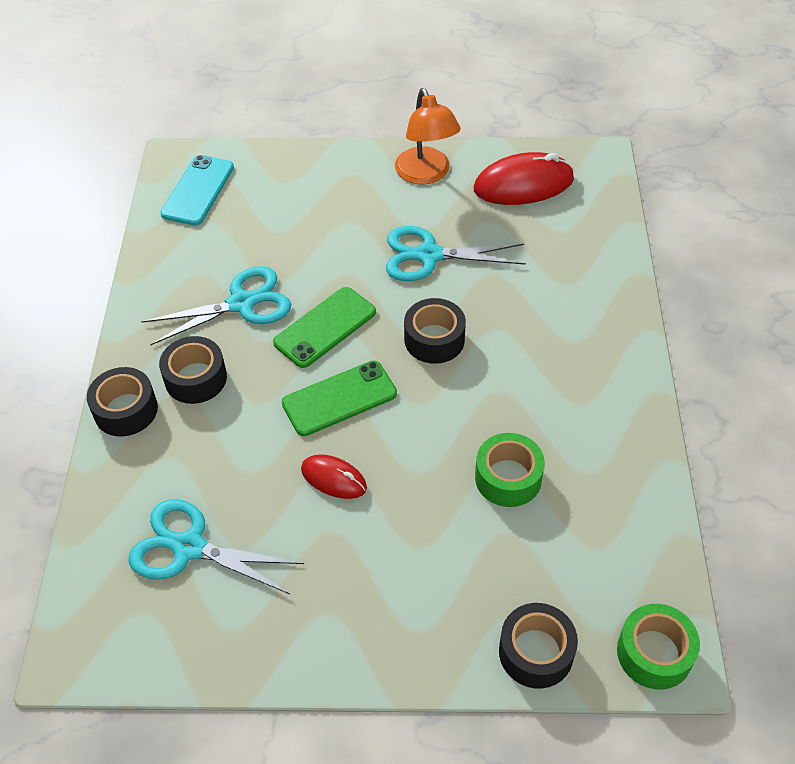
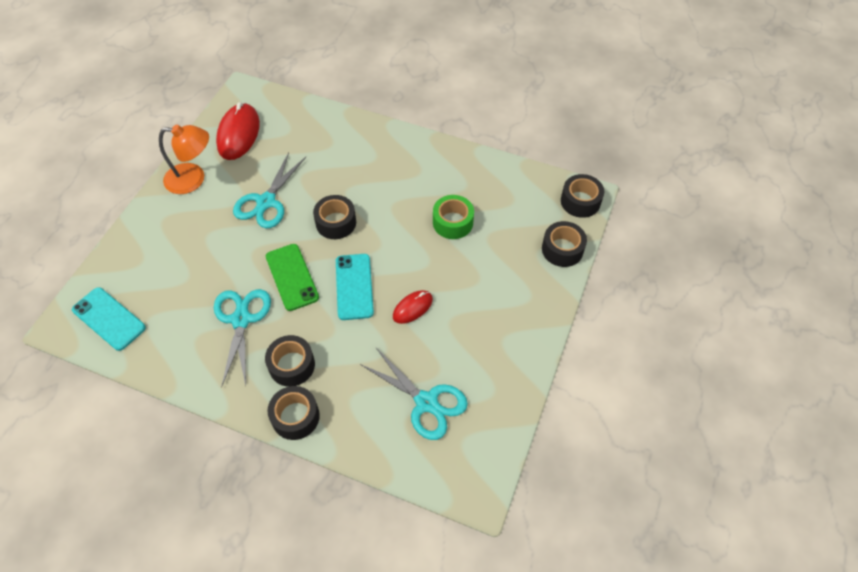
camera: 70 degrees left, 5 degrees up
turquoise scissors [129,499,304,594] -> turquoise scissors turned 90 degrees counterclockwise [360,348,468,440]
green phone [282,361,397,436] -> turquoise phone [336,254,374,320]
green tape [617,604,700,690] -> black tape [561,174,604,218]

